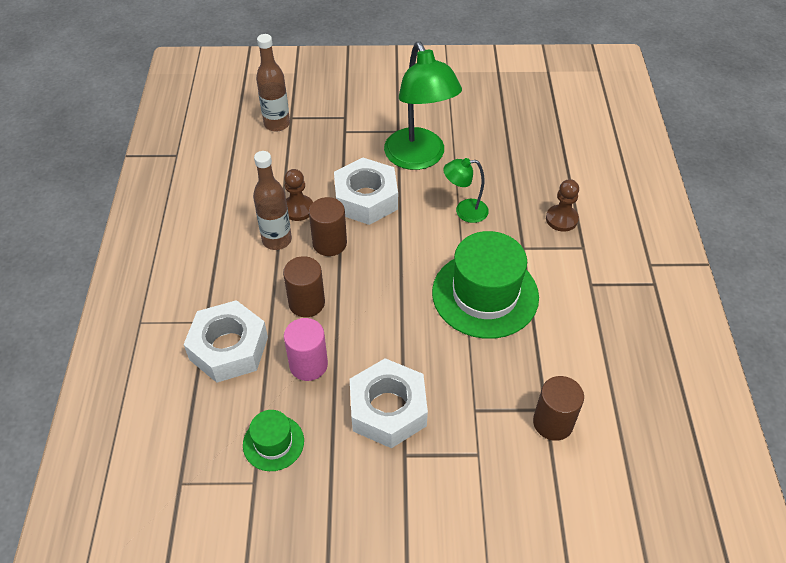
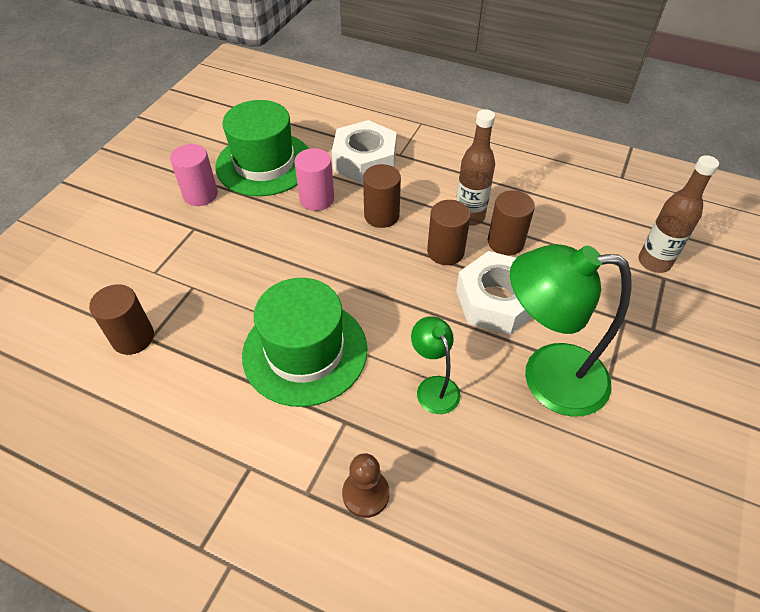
camera: 115 degrees right, 0 degrees up
green hat [243,410,304,471] -> green hat [215,100,309,196], size x1.98
brown pawn [284,169,313,221] -> brown cylinder [488,190,535,256]
white nut [350,358,428,448] -> none
green lamp [443,158,489,223] -> green lamp turned 45 degrees counterclockwise [411,316,461,414]
none -> pink cylinder [170,144,218,206]

